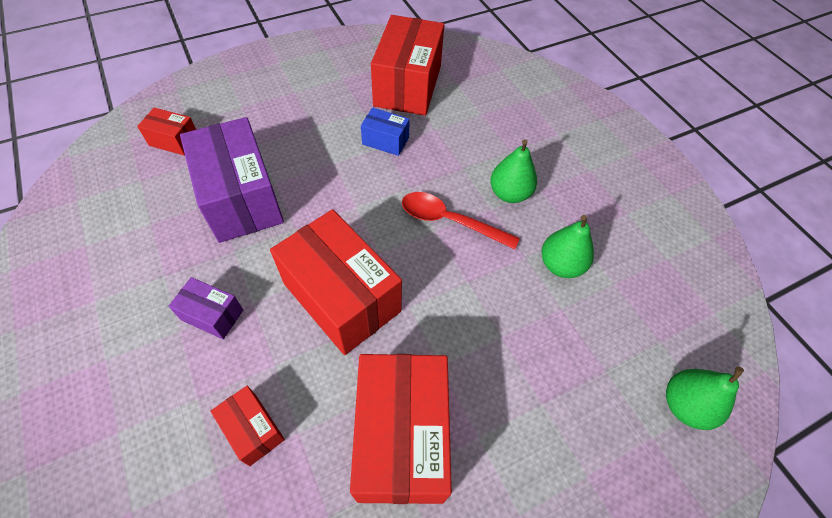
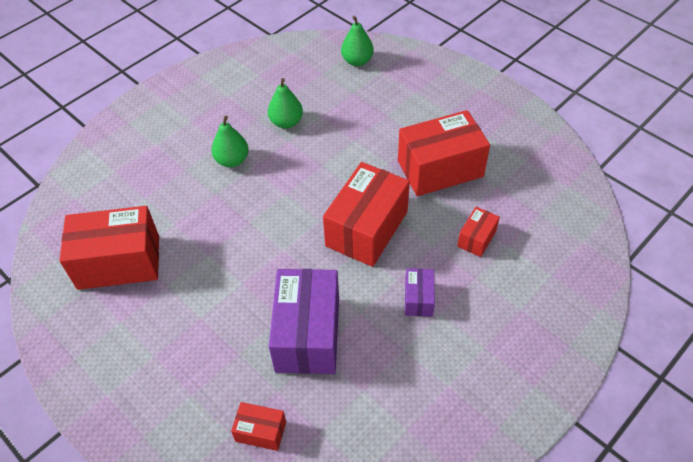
camera: 105 degrees left, 5 degrees down
red box [137,107,196,156] -> red box turned 75 degrees counterclockwise [231,402,286,451]
purple box [180,117,284,243] -> purple box turned 45 degrees counterclockwise [269,269,339,374]
blue box [361,107,410,156] -> none
red spoon [402,192,520,249] -> none

